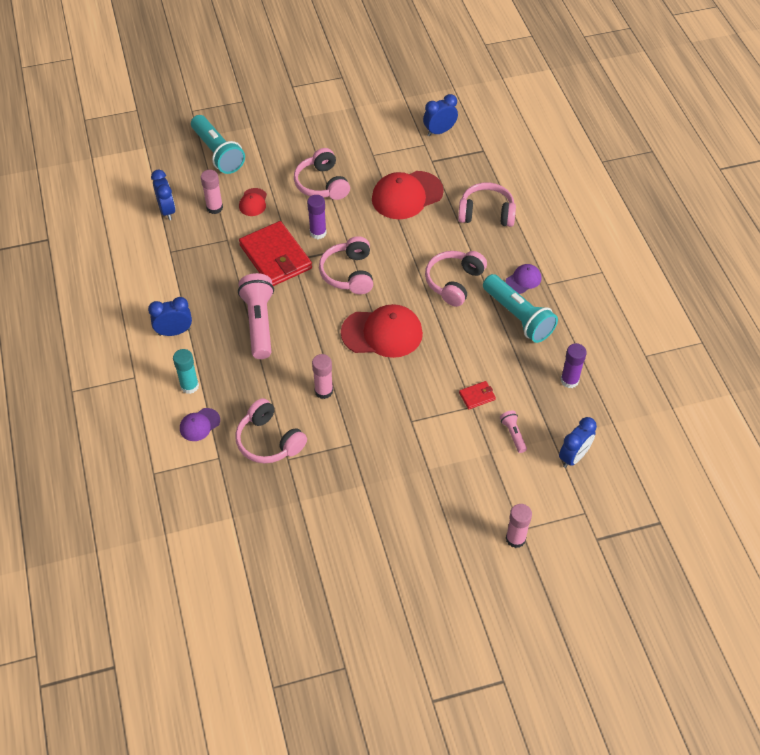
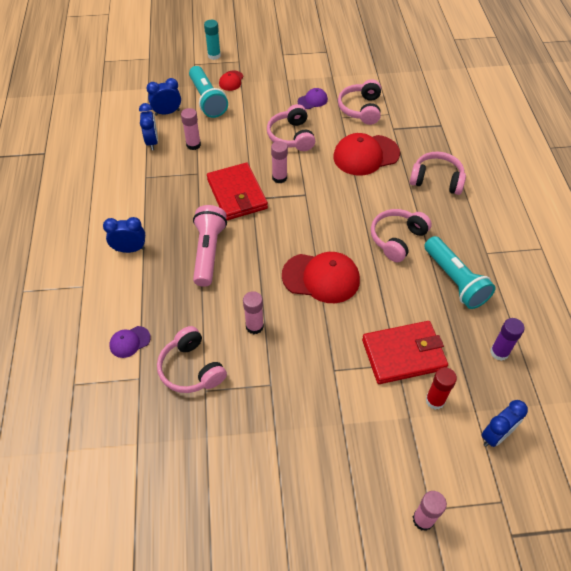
camera: 10 degrees right, 0 degrees up
turquoise glue stick [173,349,199,394] -> turquoise glue stick moved to [204,20,221,60]
red cap [239,188,267,216] -> red cap moved to [219,71,244,91]
purple glue stick [307,195,327,239] -> pink glue stick [271,141,288,183]
pink headphones [319,236,373,294] -> pink headphones moved to [338,79,381,125]
blue clock [423,94,458,136] -> blue clock moved to [146,78,181,116]
red wallet [459,381,496,409] -> red wallet [362,321,448,384], size x2.37
pink flashlight [500,410,527,453] -> red glue stick [425,367,457,410]
purple cap [505,264,542,294] -> purple cap moved to [298,88,328,109]

